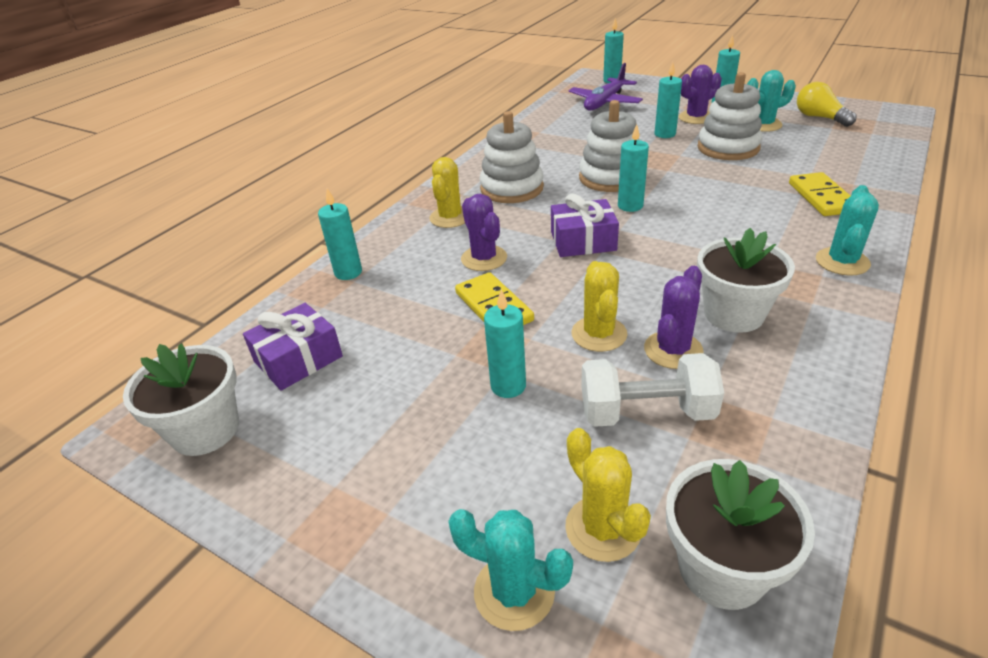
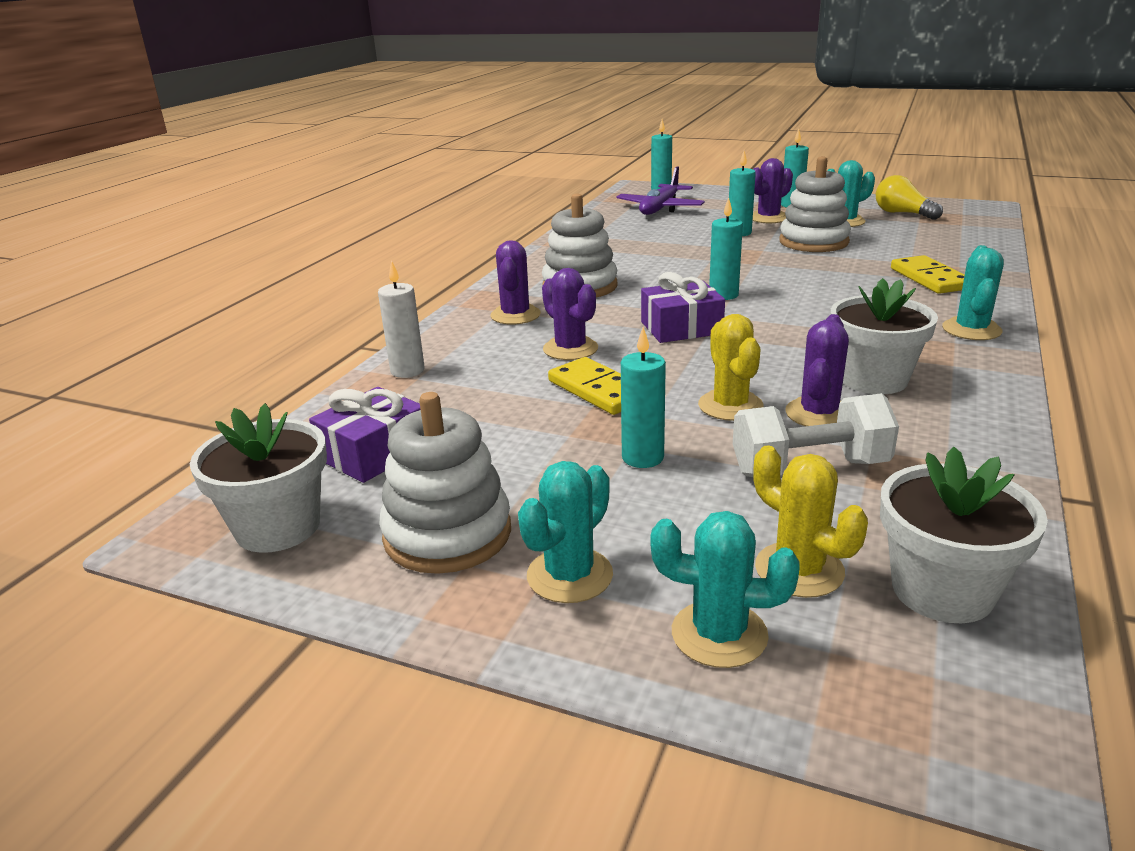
camera: 10 degrees left, 10 degrees down
turquoise candle [318,189,362,280] -> white candle [378,260,425,378]
yellow cactus [429,157,465,228] -> purple cactus [490,240,541,325]
white stacking toy [579,100,639,192] -> white stacking toy moved to [379,392,511,574]
none -> turquoise cactus [518,461,613,603]

